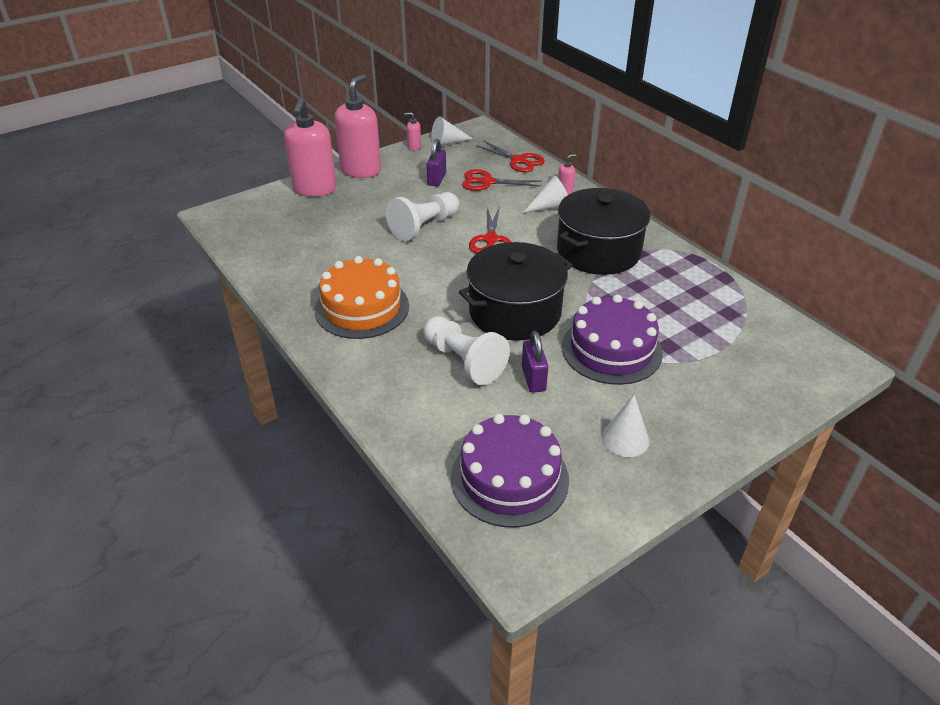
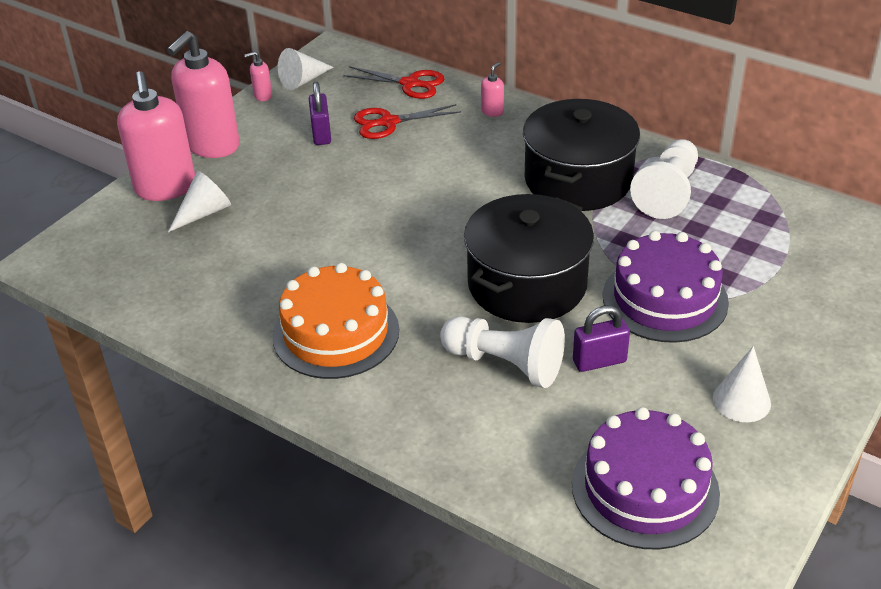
camera: 20 degrees left, 0 degrees up
pink soap dispenser [334,74,381,178] -> pink soap dispenser turned 150 degrees counterclockwise [167,31,240,158]
white pawn [386,192,459,241] -> white pawn moved to [630,139,698,219]
red scissors [469,206,511,253] -> none
purple padlock [522,331,548,393] -> purple padlock turned 75 degrees counterclockwise [573,305,630,372]
white cone [523,176,568,213] -> white cone moved to [168,171,231,232]

